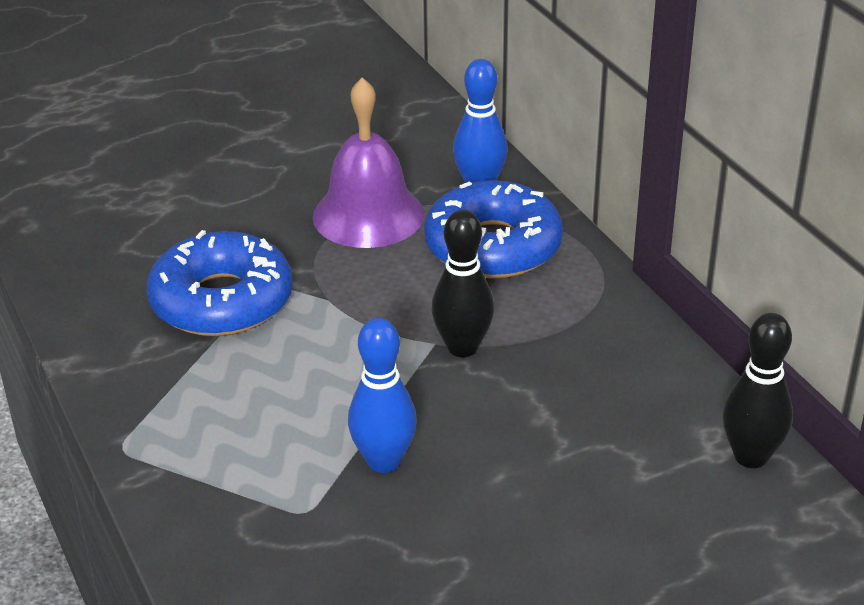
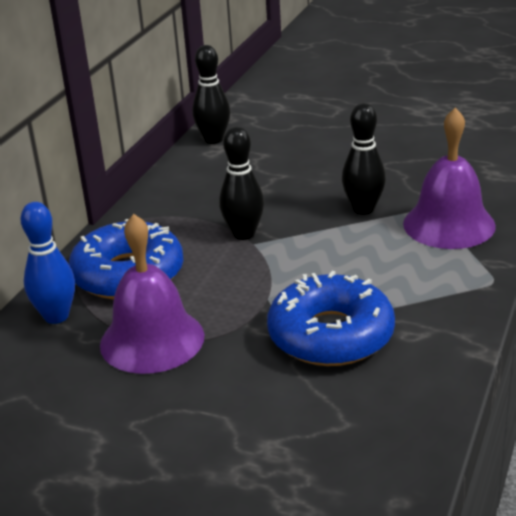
camera: 130 degrees left, 5 degrees down
blue bowling pin [348,318,417,473] -> black bowling pin [342,103,386,215]
none -> purple bell [403,108,496,249]

